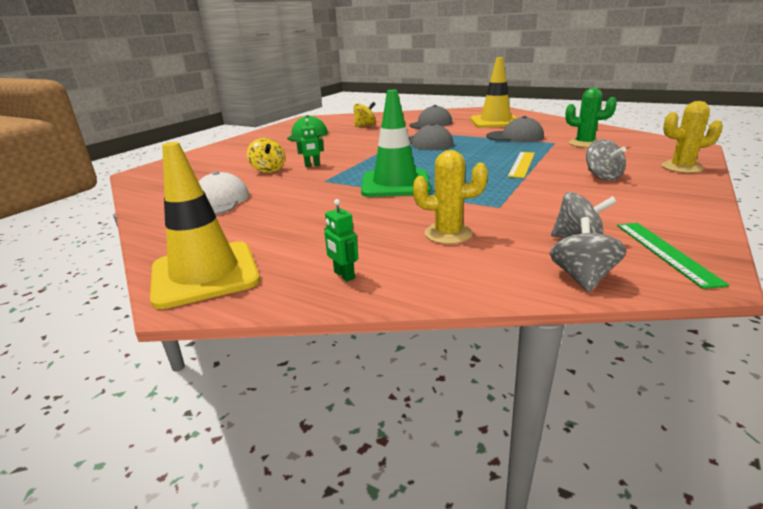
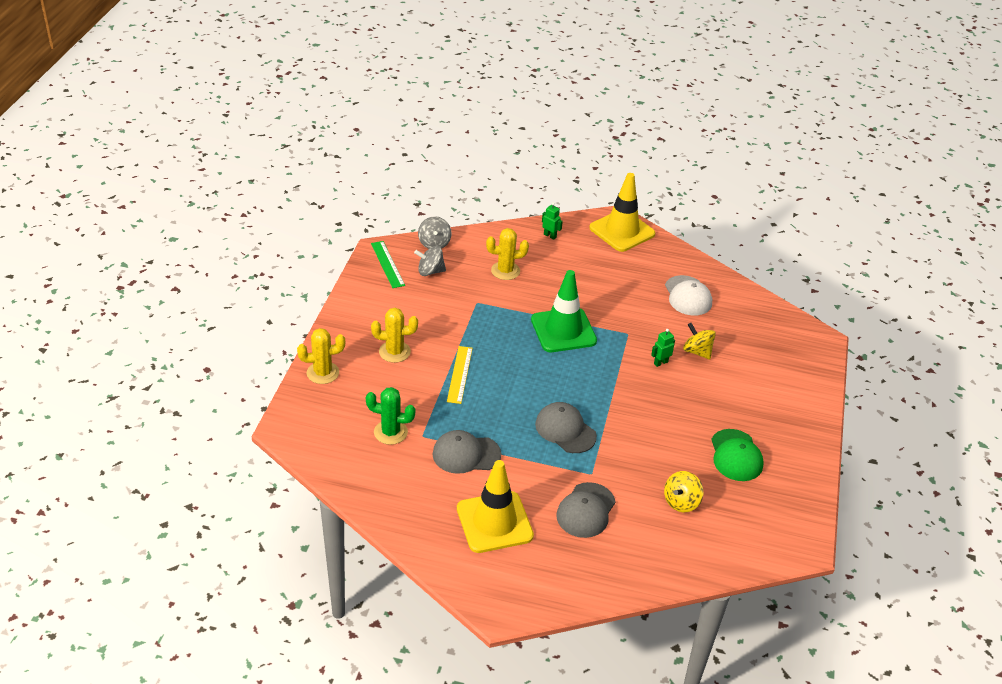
camera: 160 degrees right, 15 degrees up
grey spinning top [586,139,626,181] -> yellow cactus [371,308,418,363]

